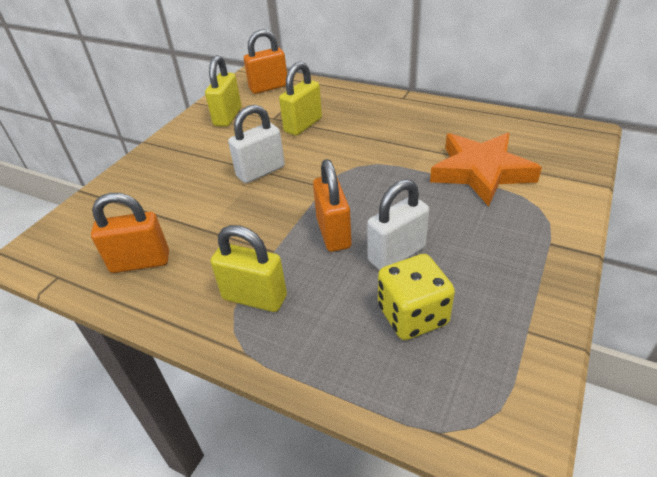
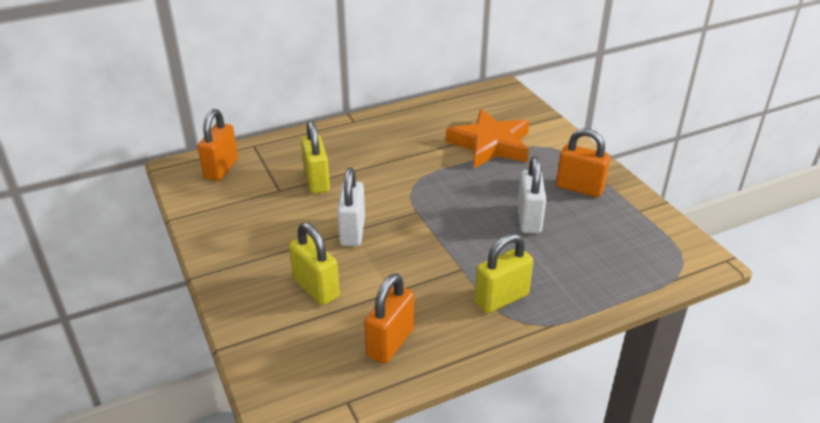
camera: 55 degrees left, 5 degrees down
yellow padlock [205,55,241,127] -> yellow padlock moved to [289,222,340,305]
orange padlock [313,159,351,252] -> orange padlock moved to [556,128,610,197]
yellow dice [378,254,455,340] -> none

